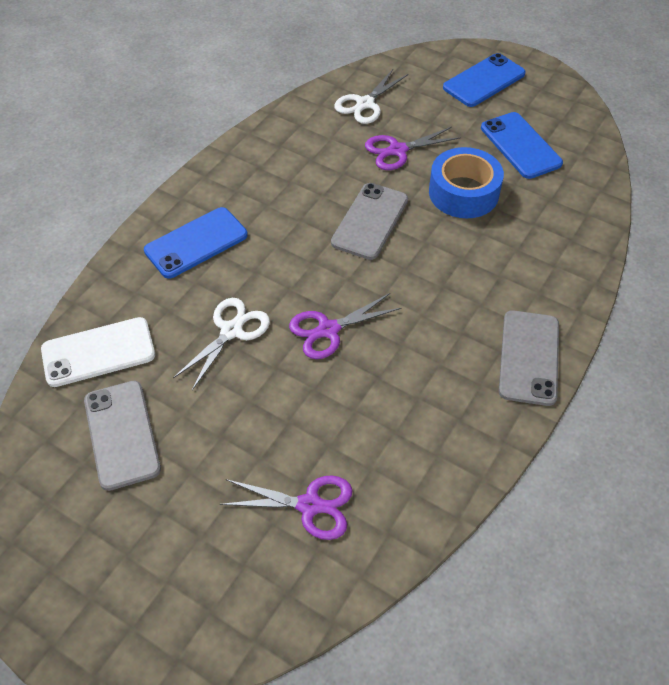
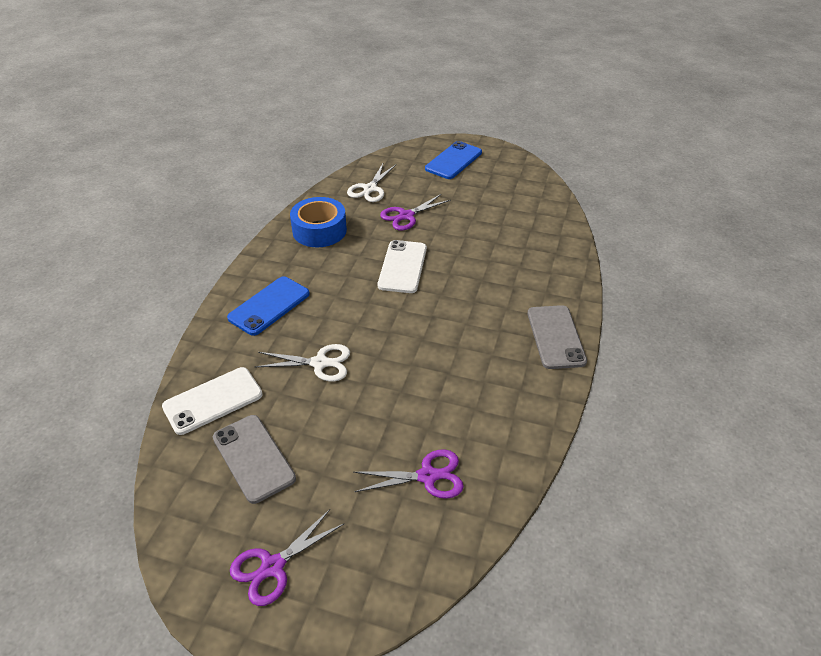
camera: 15 degrees left, 10 degrees down
white scissors [173,298,270,390] -> white scissors turned 75 degrees clockwise [255,344,350,381]
purple scissors [289,293,401,359] -> purple scissors moved to [230,509,345,606]
grey phone [331,183,408,260] -> white phone [378,240,427,293]
blue tape [429,147,504,218] -> blue tape moved to [290,197,347,247]
blue phone [481,112,563,179] -> none

